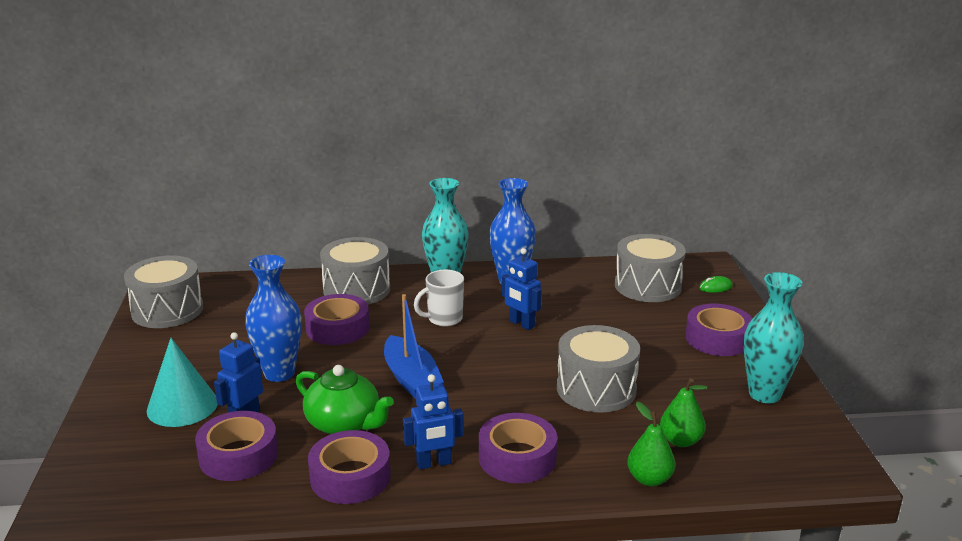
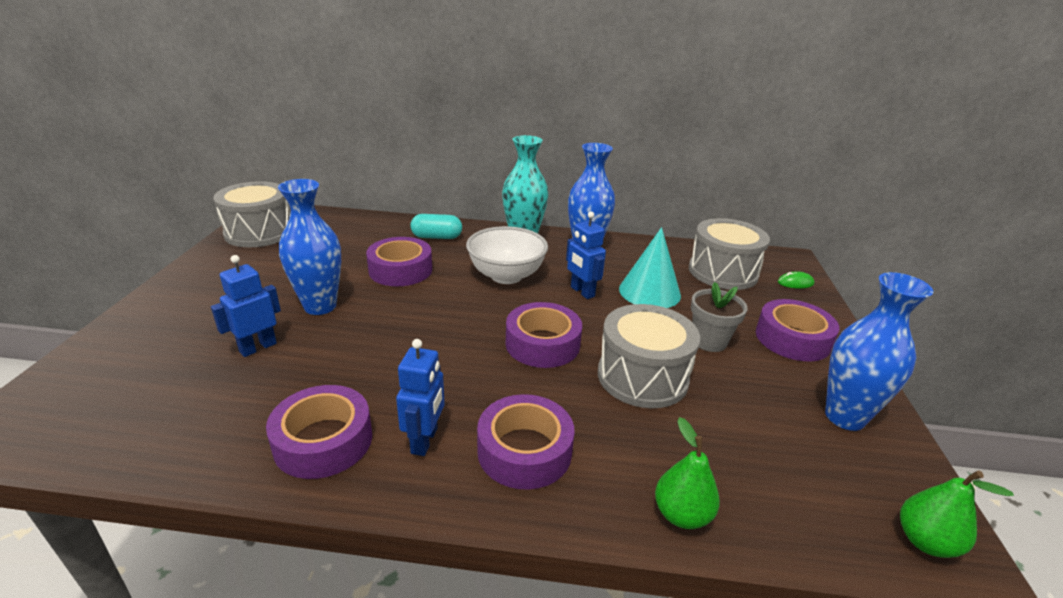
camera: 10 degrees right, 5 degrees up
turquoise cone [147,338,218,427] -> turquoise cone moved to [619,227,681,308]
purple tape [195,411,278,481] -> purple tape moved to [506,302,582,368]
green teapot [296,365,394,434] -> none
grey drum [320,237,390,305] -> turquoise capsule [411,214,462,239]
blue boat [384,294,444,399] -> none
blue robot [403,374,464,469] -> blue robot turned 75 degrees counterclockwise [396,339,445,456]
white mug [414,270,464,327] -> white bowl [466,226,548,284]
green pear [660,378,708,447] -> green pear moved to [900,471,1014,558]
turquoise vase [744,272,804,403] -> blue vase [825,272,933,431]
none -> grey flower pot [691,282,748,352]

